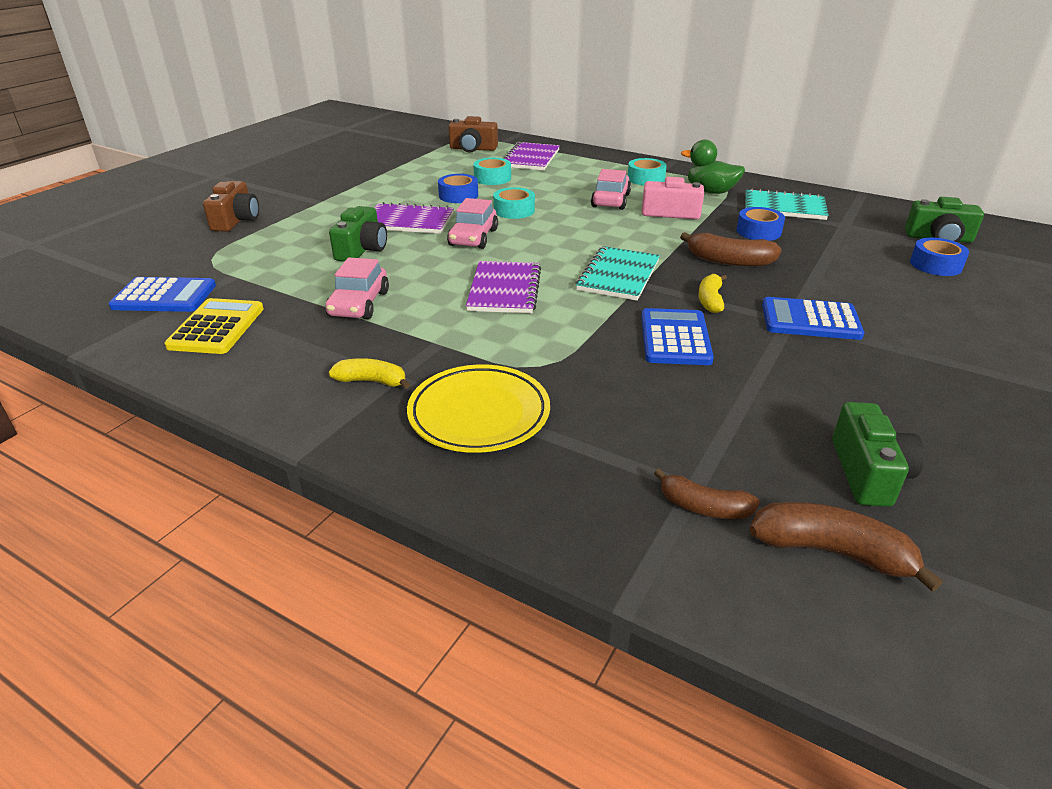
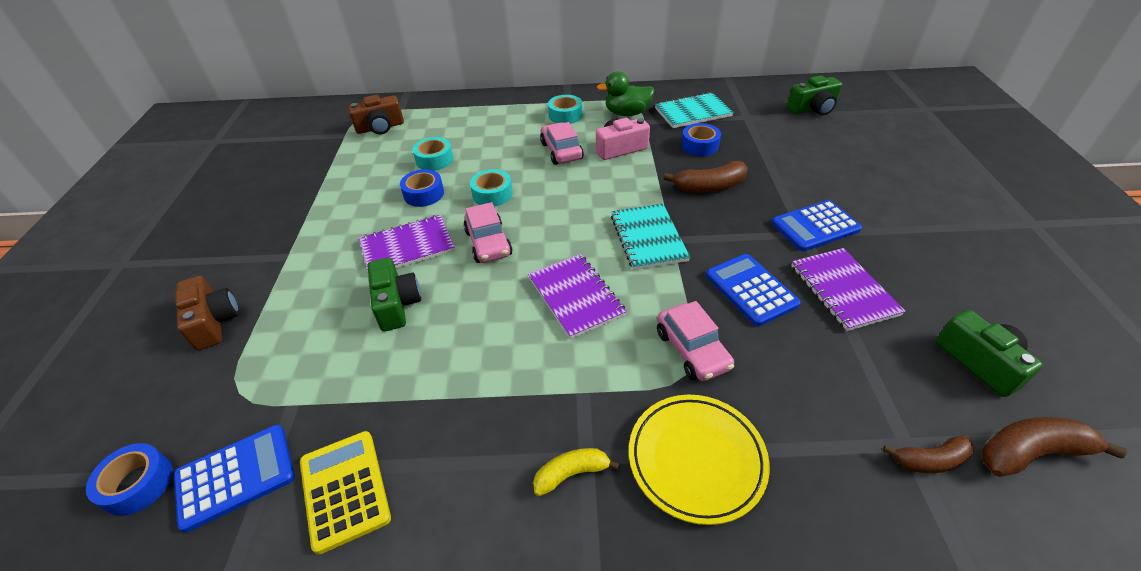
camera: 30 degrees left, 10 degrees up
pink car [325,258,389,319] -> pink car moved to [657,301,734,381]
purple notebook [503,142,560,170] -> purple notebook moved to [791,248,906,331]
yellow banana [698,274,727,313] -> none
blue tape [910,238,969,276] -> blue tape moved to [86,443,173,516]

